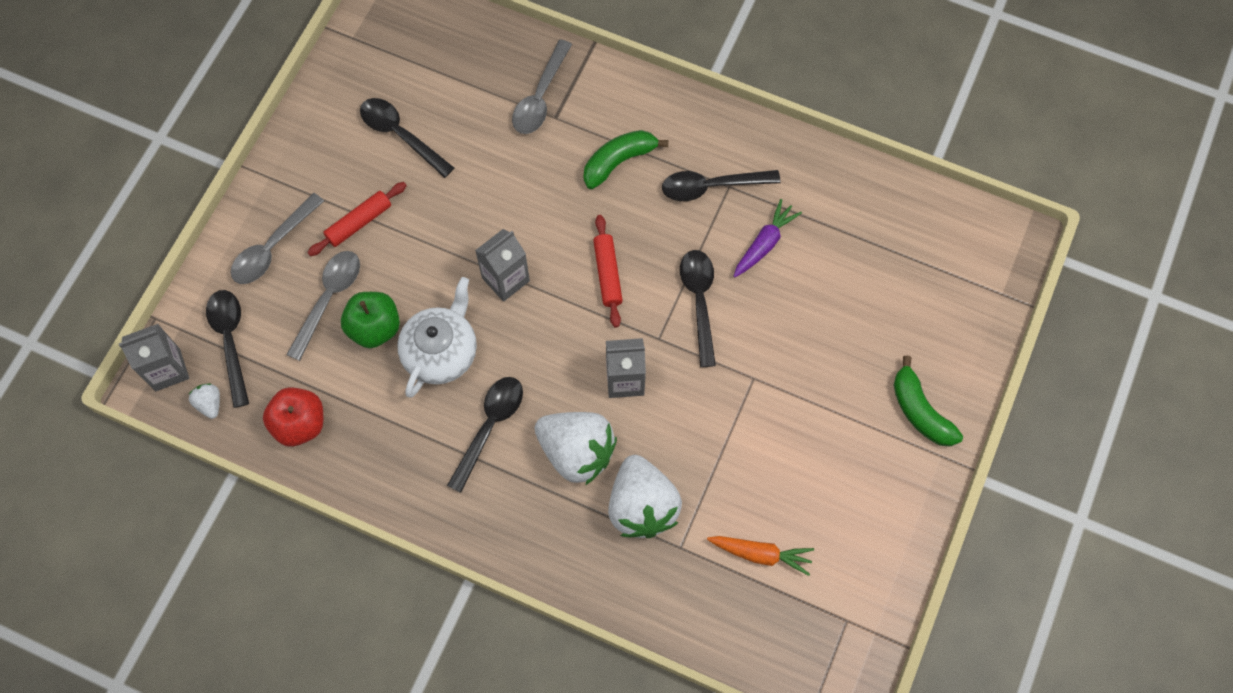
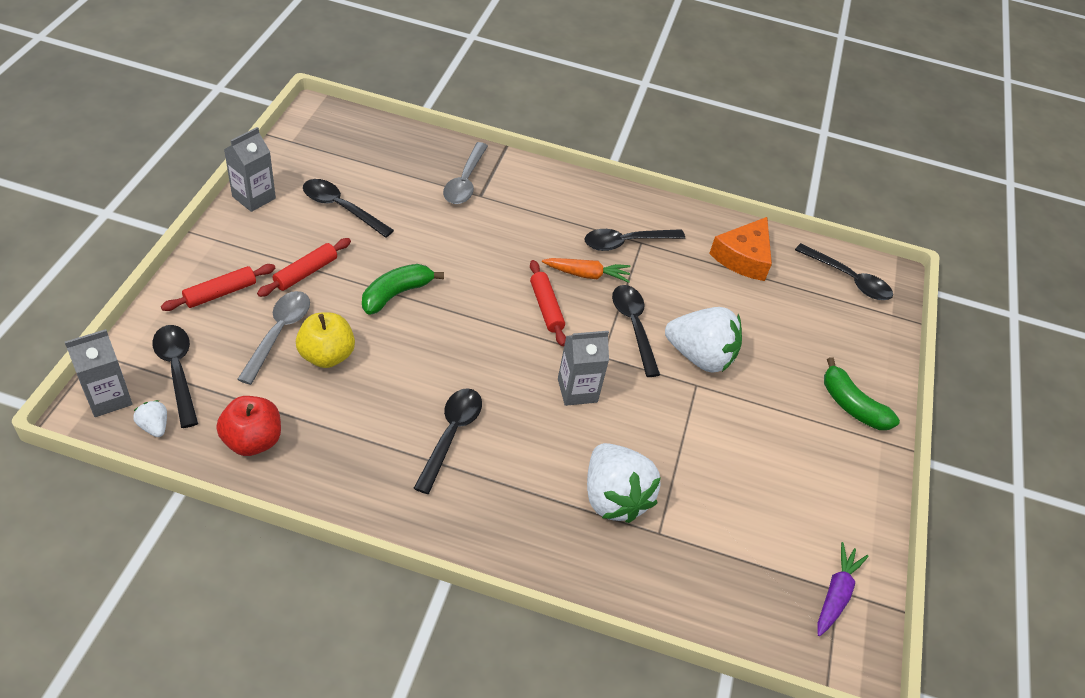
camera: 15 degrees left, 20 degrees down
grey spoon [231,193,324,284] -> red rolling pin [161,264,275,311]
green apple [341,292,400,348] -> yellow apple [296,312,355,368]
white teapot [397,277,477,398] -> none
grey carton [475,229,530,302] -> grey carton moved to [224,127,276,212]
white strawberry [535,412,617,485] -> white strawberry moved to [665,307,742,372]
green banana [584,130,669,189] -> green banana moved to [362,264,444,315]
orange carrot [707,536,814,576] -> orange carrot moved to [542,258,630,283]
purple carrot [734,199,802,277] -> purple carrot moved to [818,542,869,636]
none -> orange cheese [709,217,772,281]
none -> black spoon [795,243,893,300]

